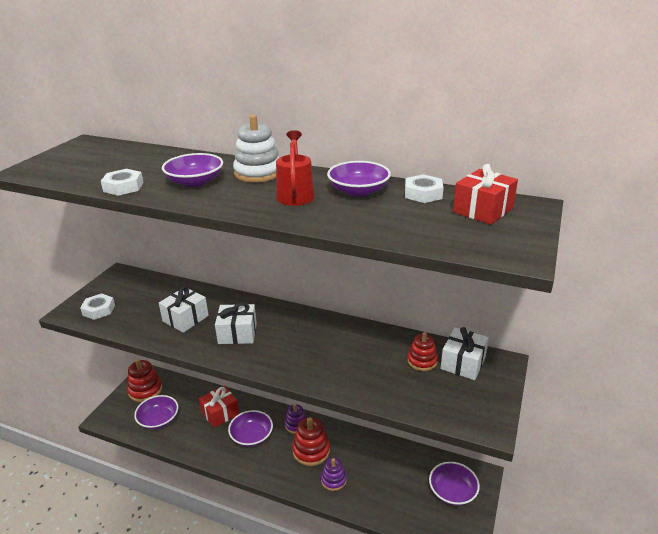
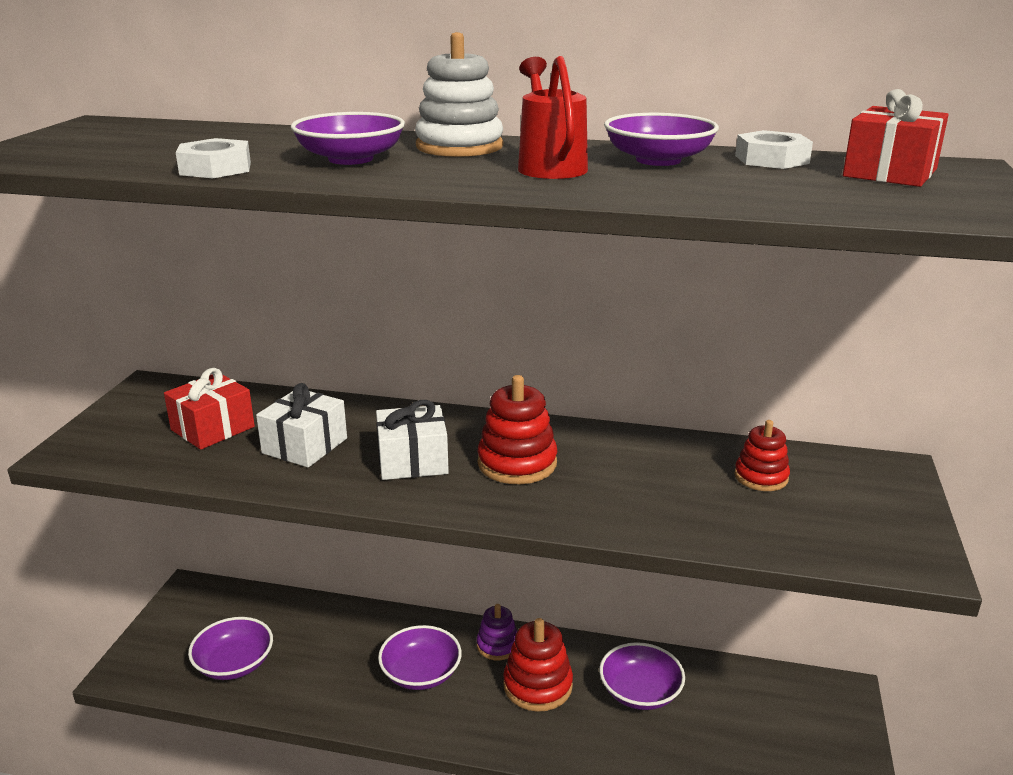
camera: 10 degrees left, 5 degrees down
white nut [80,293,115,320] -> none
red stacking toy [127,359,162,402] -> red stacking toy moved to [478,375,557,484]
red gift [199,386,239,428] -> red gift moved to [164,368,255,450]
purple stacking toy [321,458,347,491] -> none
purple bowl [429,462,480,506] -> purple bowl moved to [599,642,685,710]
white gift [440,327,489,380] -> none

